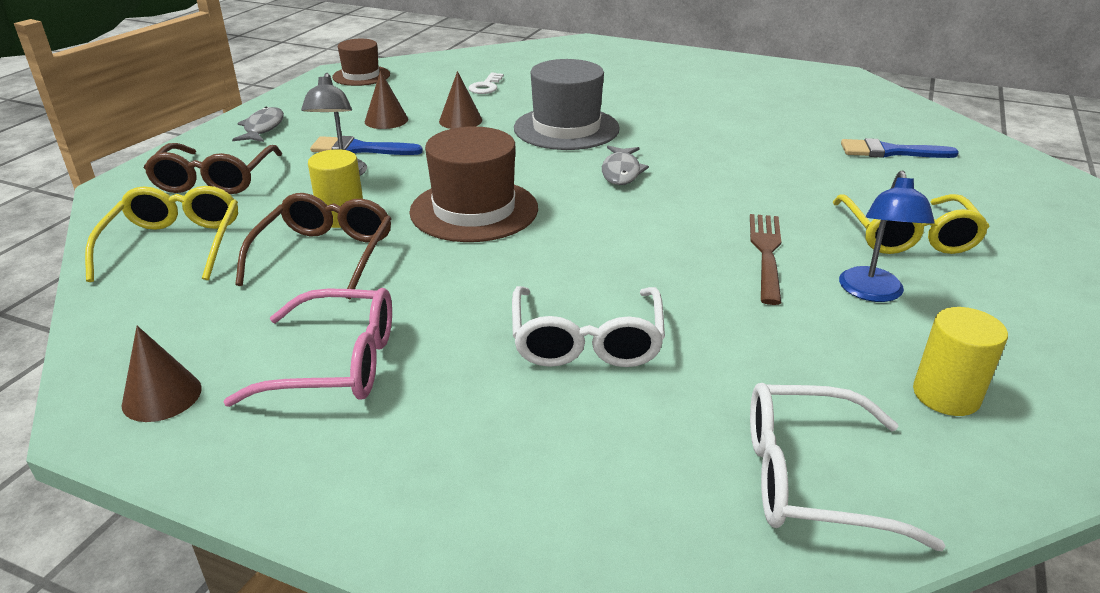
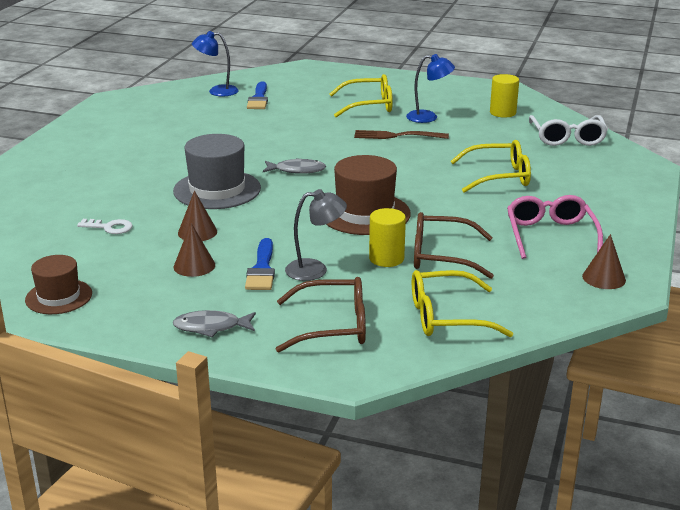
camera: 95 degrees left, 5 degrees down
white glasses [512,286,665,367] -> yellow glasses [450,140,531,193]
none -> blue lamp [192,31,239,97]

